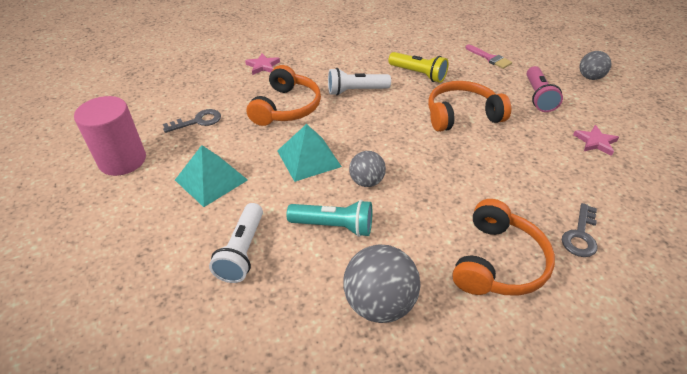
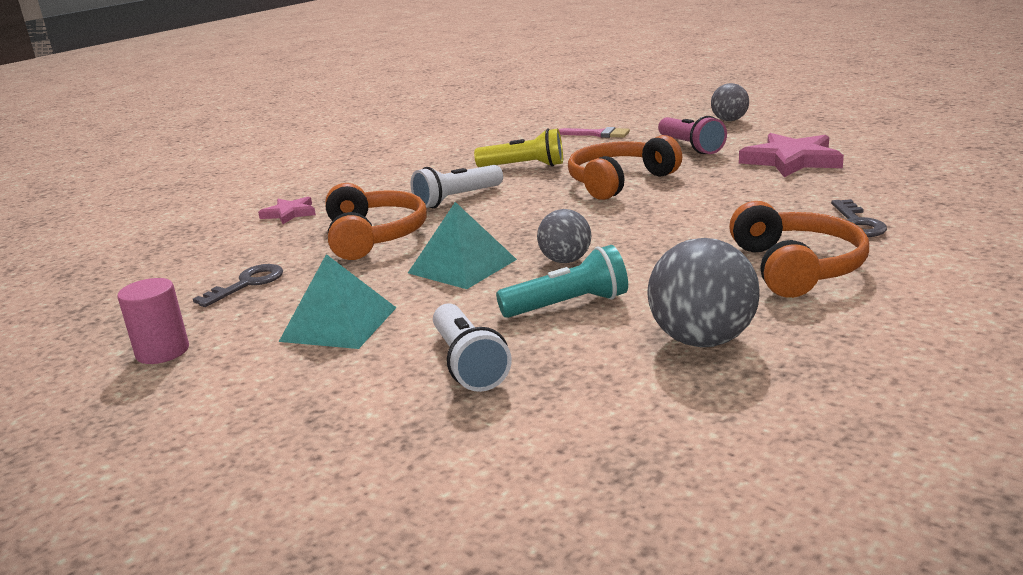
camera: 25 degrees left, 20 degrees down
pink cylinder [74,96,146,176] -> pink cylinder [117,278,189,364], size x0.63
pink star [573,125,619,156] -> pink star [739,133,844,177], size x1.80

